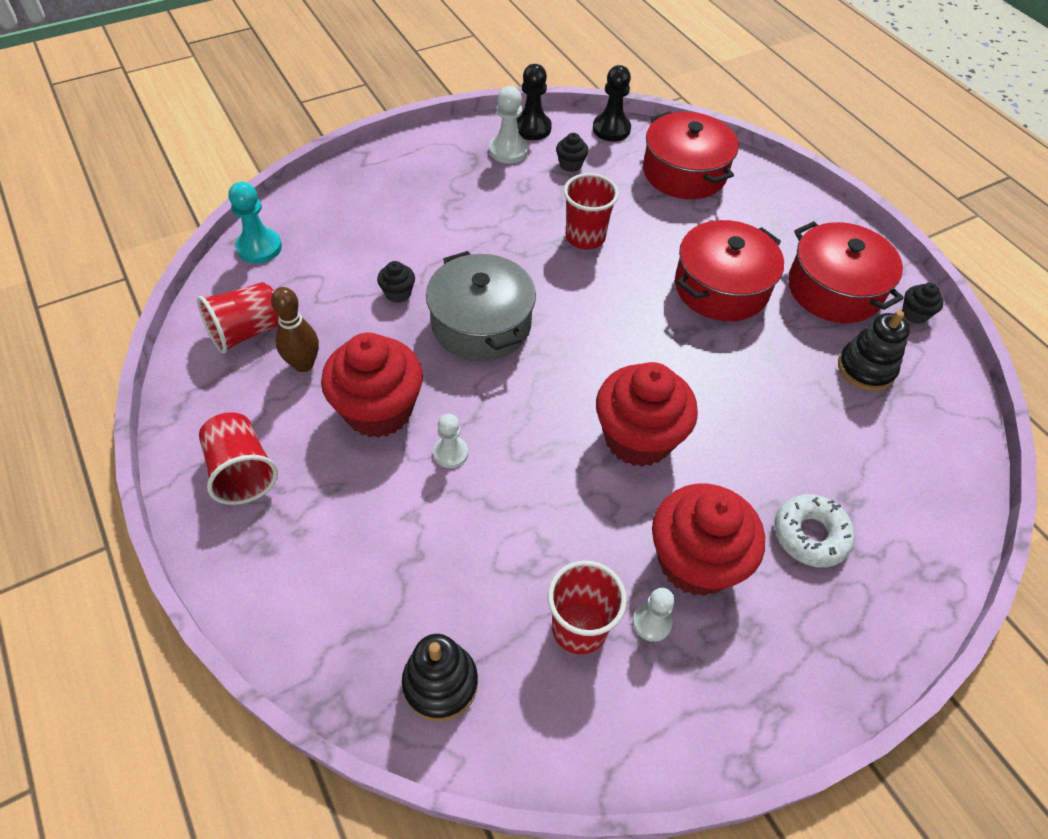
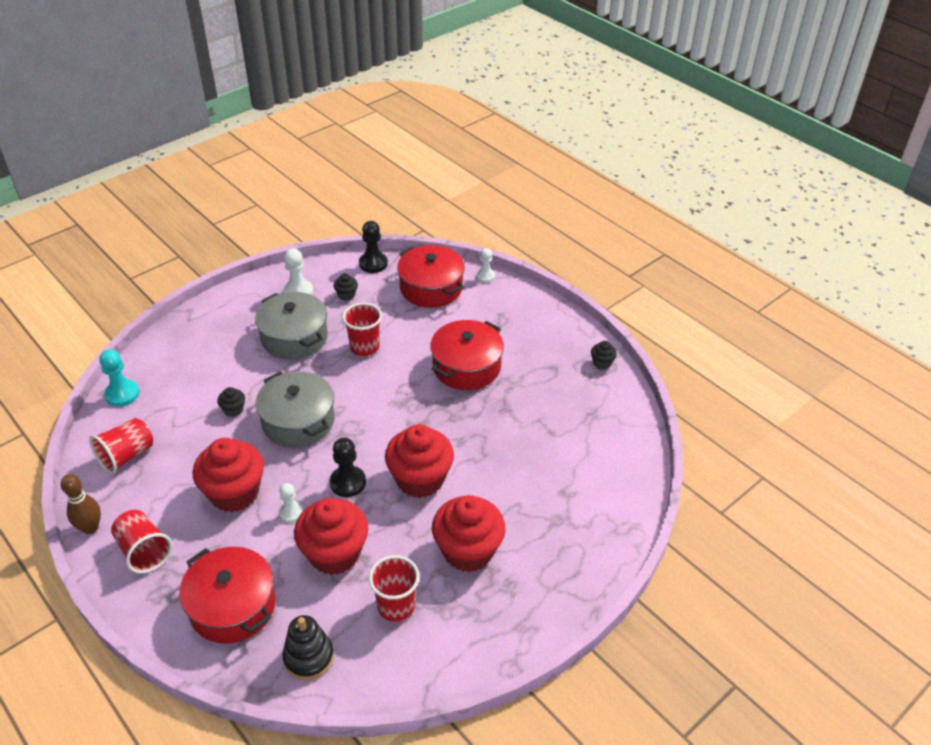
camera: 10 degrees left, 10 degrees down
brown bowling pin [271,287,319,372] -> brown bowling pin moved to [61,474,101,534]
black pawn [516,64,552,140] -> black pawn moved to [330,437,366,497]
white pawn [633,588,675,642] -> white pawn moved to [476,248,495,283]
white donut [774,494,855,567] -> none
red pot [788,221,904,323] -> red pot moved to [179,547,276,644]
black stacking toy [838,310,910,391] -> none
none -> grey pot [255,292,328,360]
none -> red cupcake [294,498,369,575]

